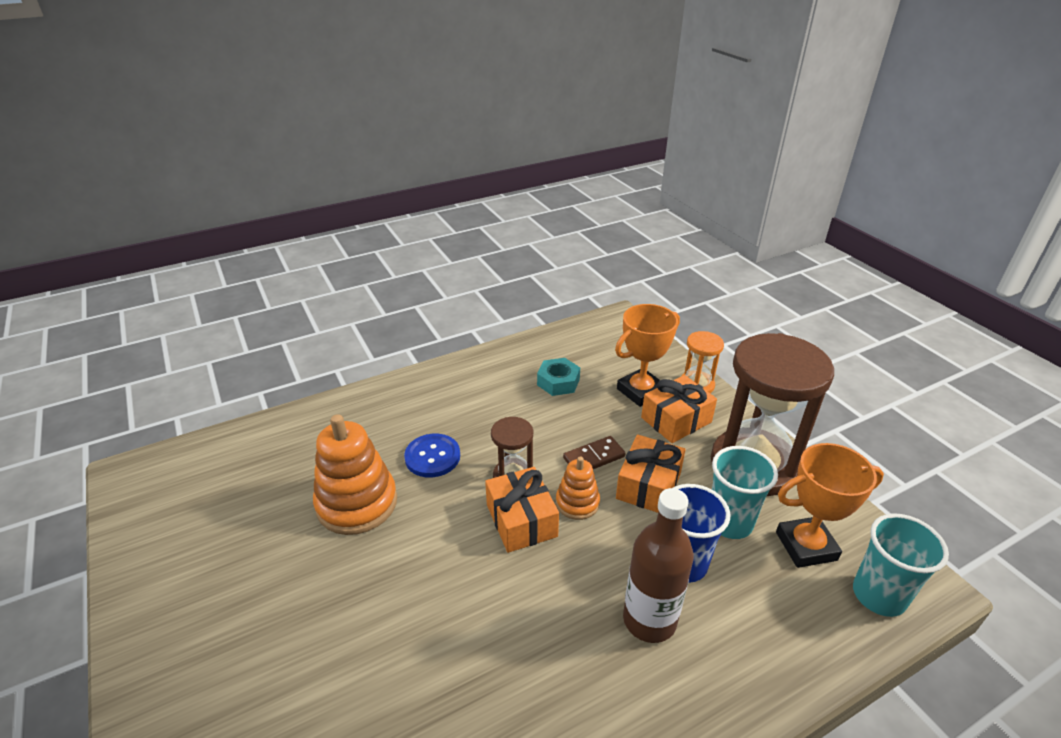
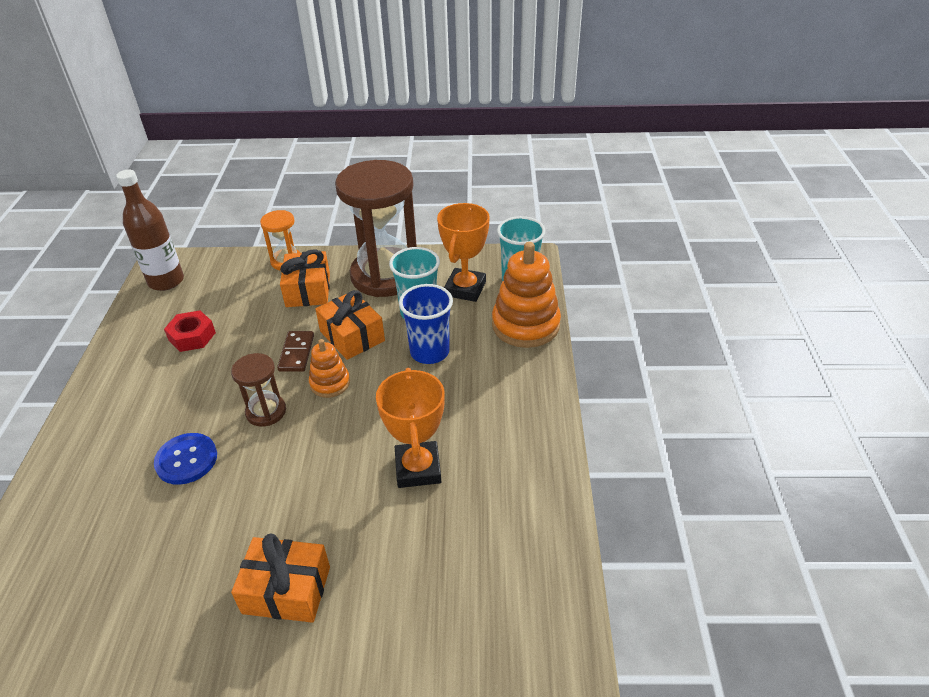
camera: 60 degrees left, 5 degrees up
orange stacking toy [313,414,397,535] -> orange stacking toy moved to [492,242,561,348]
orange gift [485,467,559,553] -> orange gift moved to [231,534,330,623]
turquoise nut [537,358,580,396] -> red nut [164,311,216,352]
orange trophy [615,304,680,407] -> orange trophy moved to [376,368,445,488]
brown bottle [623,488,694,643] -> brown bottle moved to [116,170,184,291]

